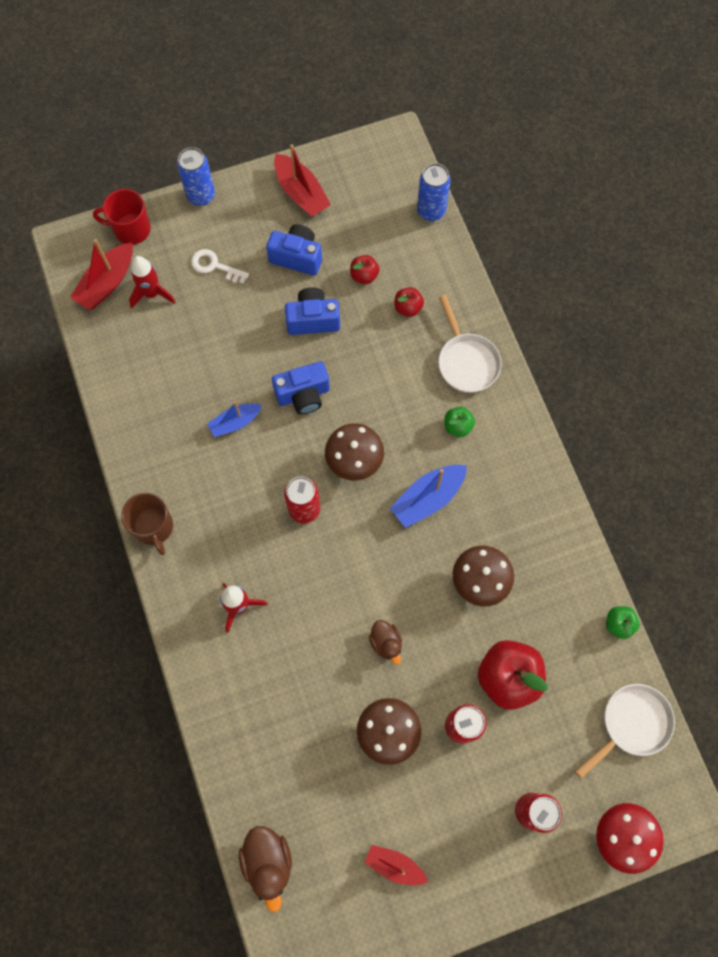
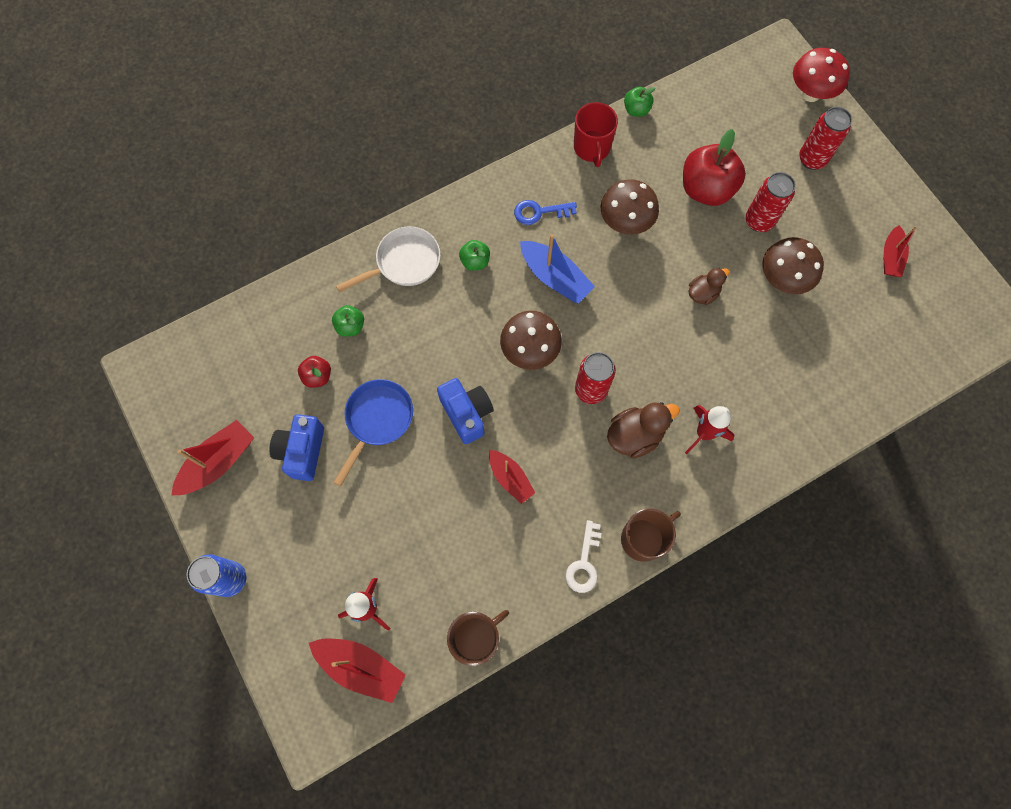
camera: 100 degrees left, 0 degrees up
red mug [93,189,151,245] -> red mug moved to [574,102,618,167]
white key [191,249,249,284] -> white key moved to [565,520,602,593]
blue boat [207,401,262,437] -> red boat [489,450,535,504]
brown duck [239,826,292,912] -> brown duck moved to [607,402,680,458]
blue camera [285,287,340,335] -> blue pan [333,379,413,486]
red apple [395,287,424,317] -> green apple [332,305,364,337]
blue can [417,163,451,221] -> none
white pan [575,684,675,779] -> none
none -> brown mug [447,610,509,666]
none -> blue key [514,200,577,225]

